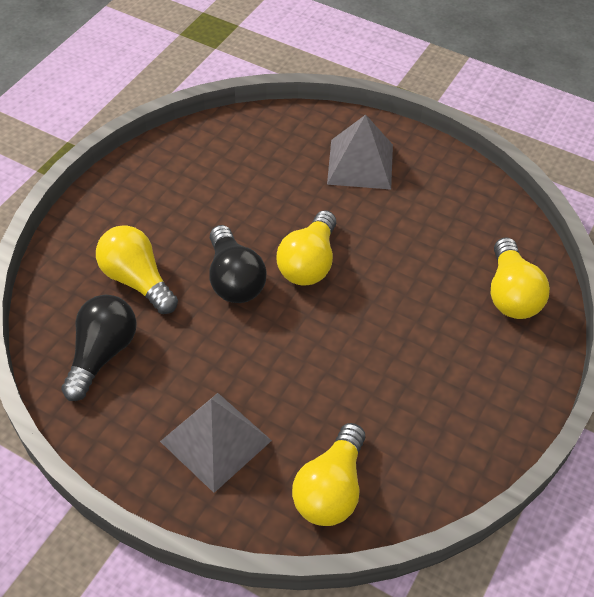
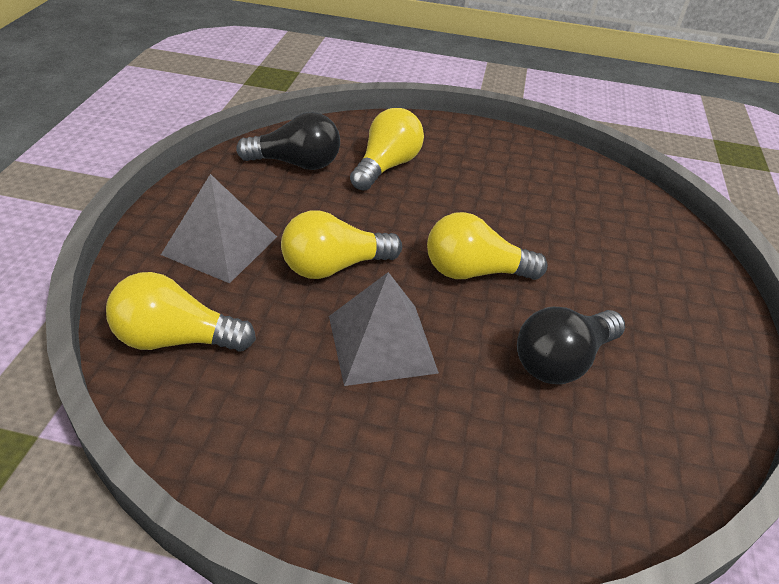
camera: 70 degrees right, 10 degrees down
black light bulb [209,225,266,303] -> black light bulb moved to [517,307,625,384]
grey pyramid [327,115,393,190] -> grey pyramid moved to [329,272,439,386]
yellow light bulb [491,237,550,319] -> yellow light bulb moved to [281,211,402,279]

